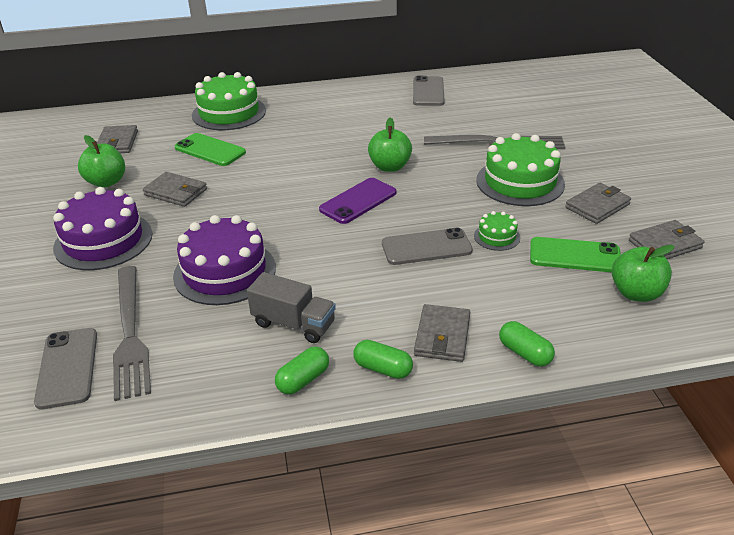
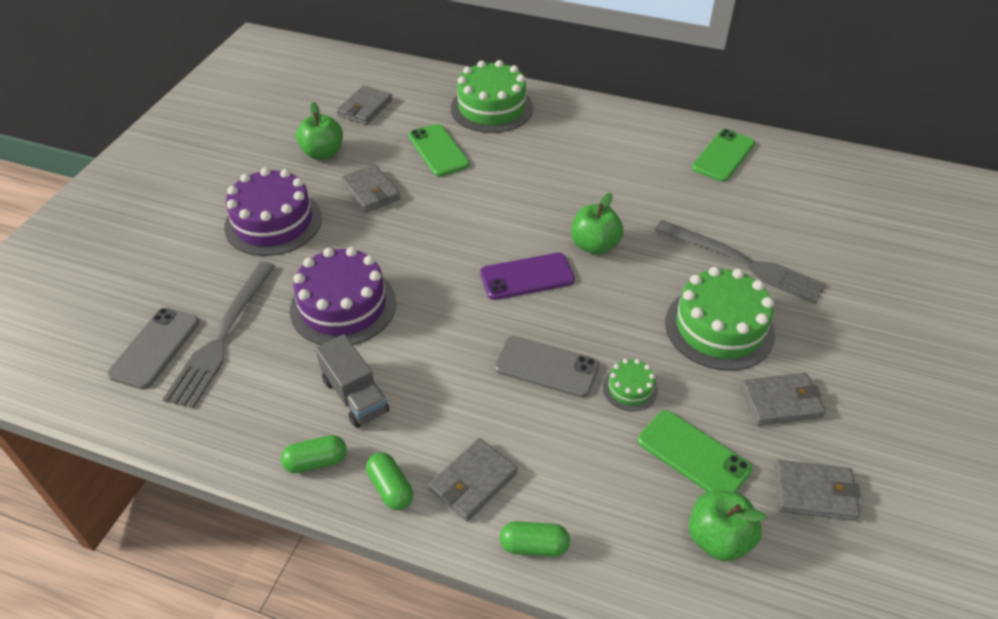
camera: 30 degrees right, 10 degrees up
grey phone [413,76,445,106] -> green phone [692,129,755,182]
green capsule [499,321,555,367] -> green capsule turned 75 degrees counterclockwise [500,521,570,557]

